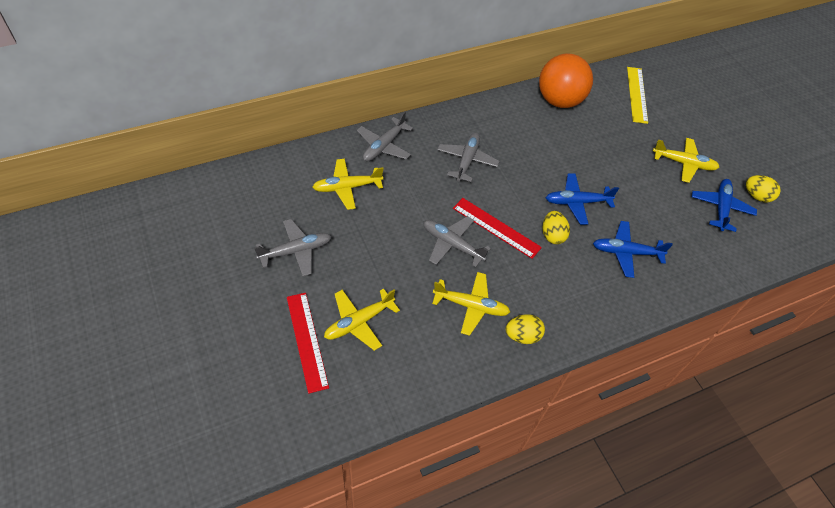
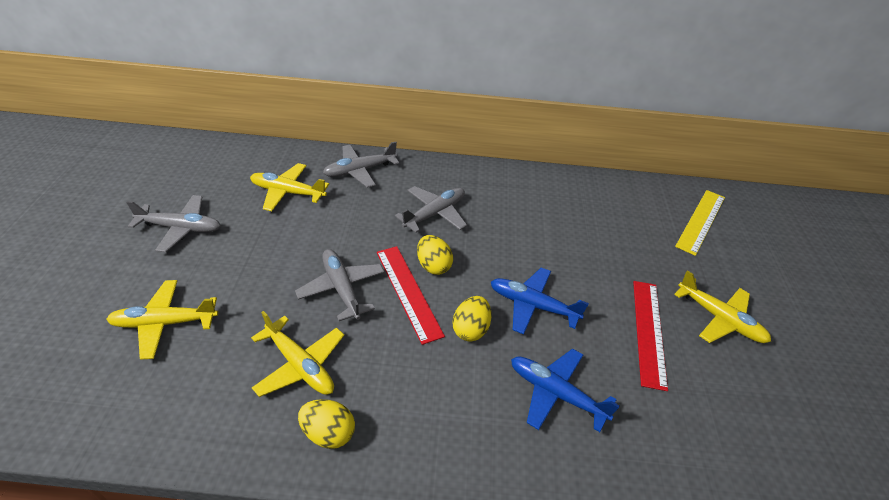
camera: 30 degrees right, 10 degrees down
red ruler [287,293,329,394] -> red ruler moved to [633,281,668,391]
orange ball [539,53,593,108] -> none
blue plane [692,179,757,232] -> none
yellow egg [746,175,781,203] -> yellow egg moved to [417,235,453,275]

